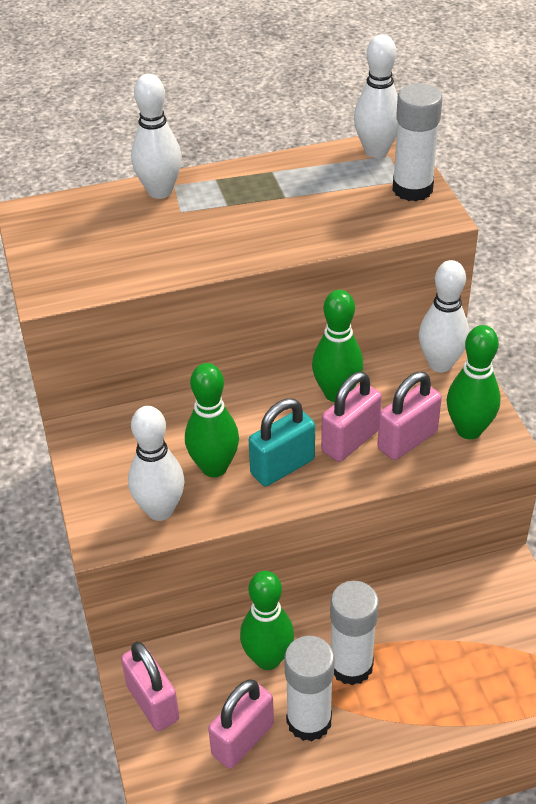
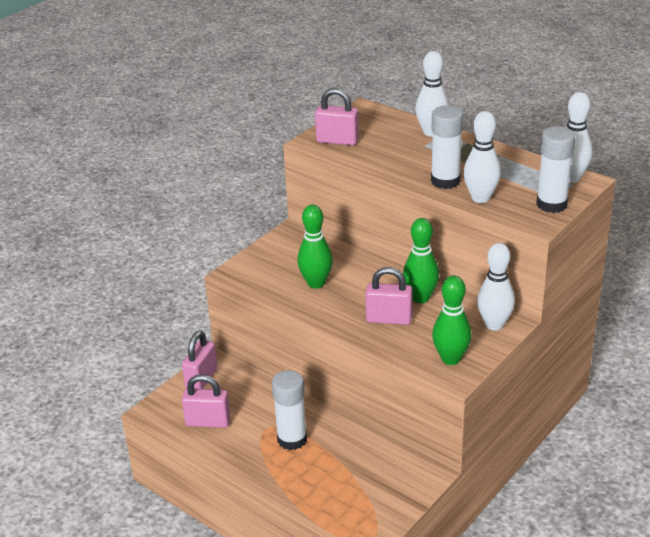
camera: 55 degrees right, 10 degrees down
white bowling pin [128,406,185,521] -> white bowling pin moved to [463,111,501,203]
green bowling pin [240,571,294,670] -> none
turquoise padlock [249,398,315,486] -> none
white glue stick [284,636,334,742] -> white glue stick moved to [431,105,464,189]
pink padlock [377,372,442,460] -> pink padlock moved to [315,88,359,146]

